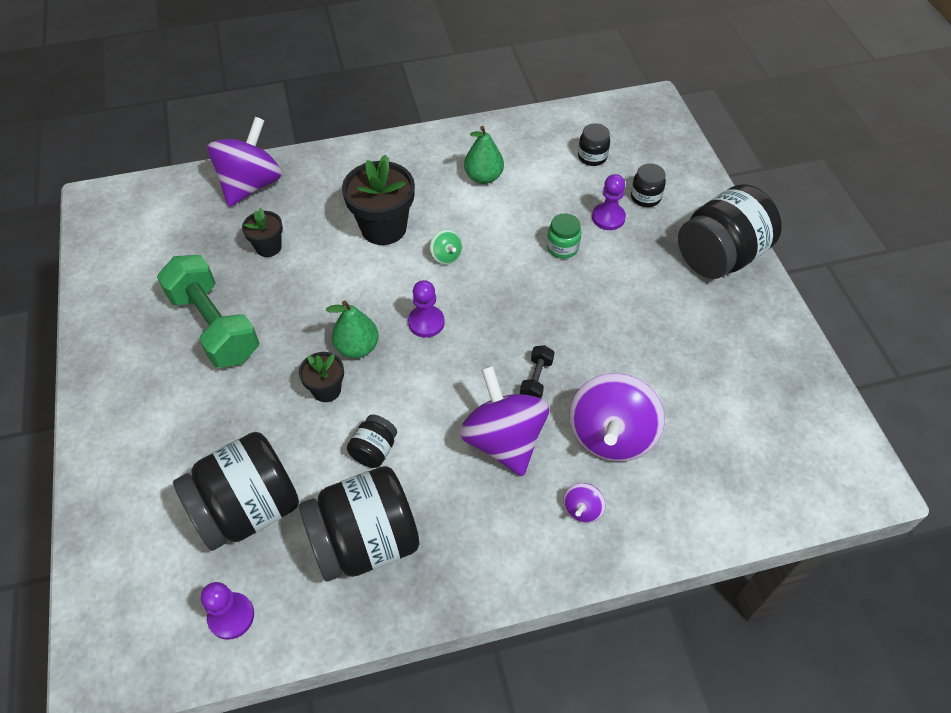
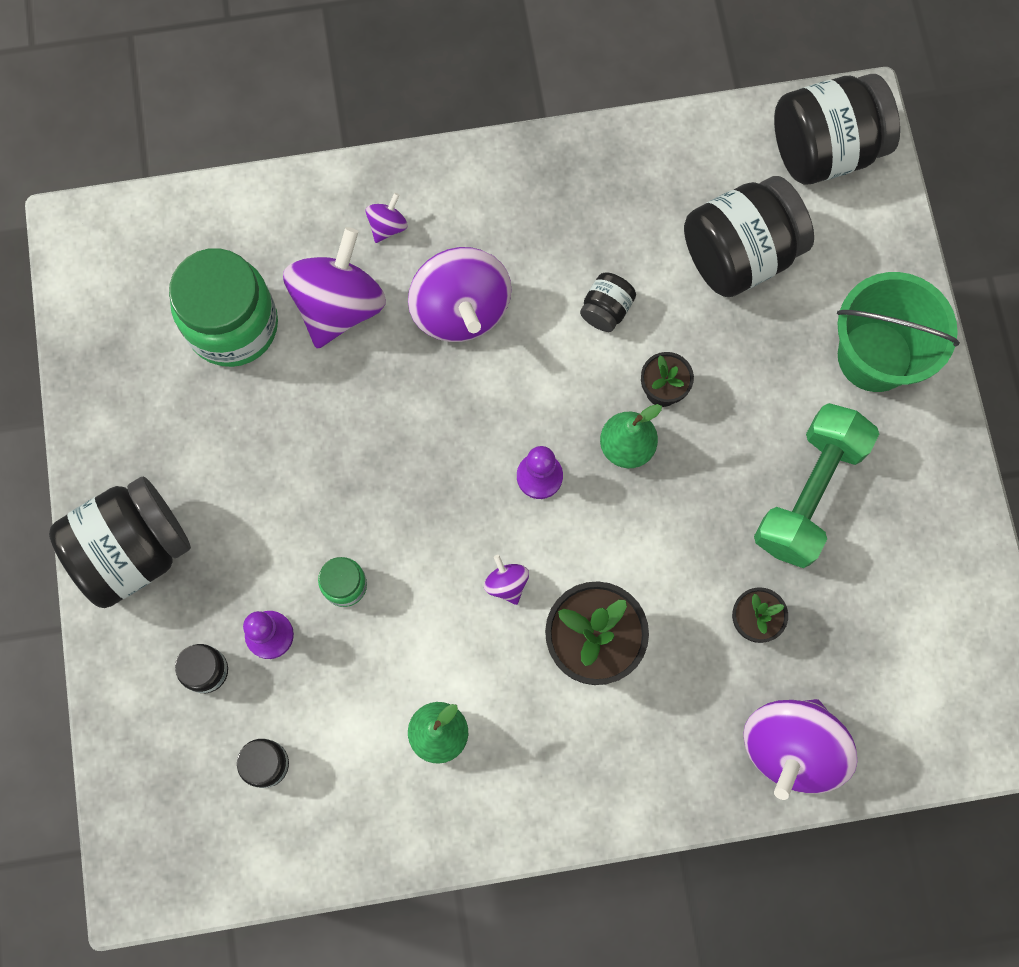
camera: 175 degrees left, 20 degrees up
green dumbbell [157,255,259,368] -> green dumbbell turned 60 degrees clockwise [754,403,879,568]
purple pawn [201,582,254,640] -> none
black jar [299,466,420,582] -> black jar moved to [774,74,900,184]
green spinning top [430,229,462,265] -> purple spinning top [484,555,529,605]
black dumbbell [520,345,554,398] -> none
none -> green jar [169,248,278,367]
none -> green bucket [837,272,960,392]

